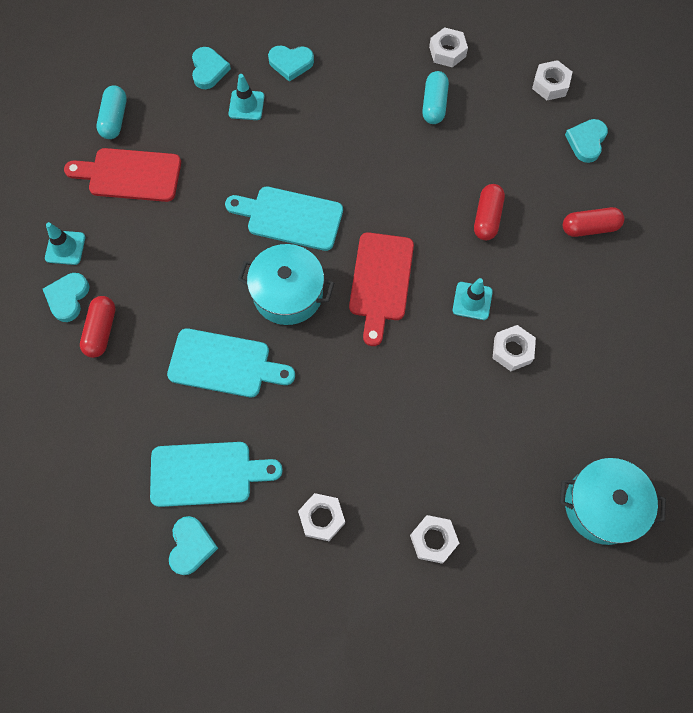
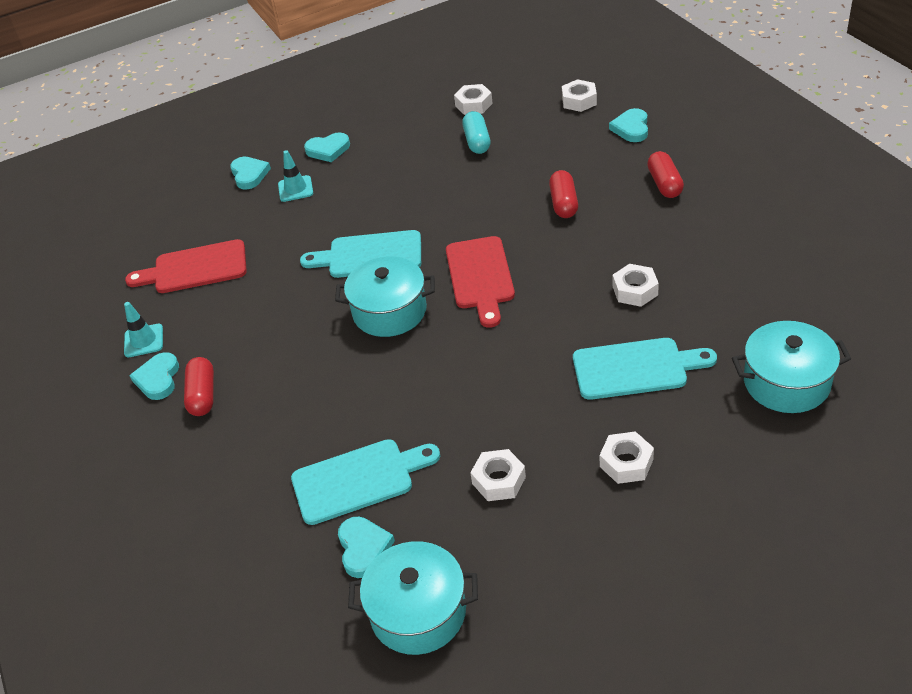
camera: 10 degrees left, 25 degrees down
turquoise capsule [96,85,127,139] -> none
turquoise cutting board [167,328,295,397] -> turquoise cutting board moved to [573,338,717,400]
turquoise traffic cone [453,278,493,320] -> none
red capsule [563,207,624,237] -> red capsule turned 75 degrees counterclockwise [647,151,684,198]
none -> turquoise pot [348,541,478,655]

